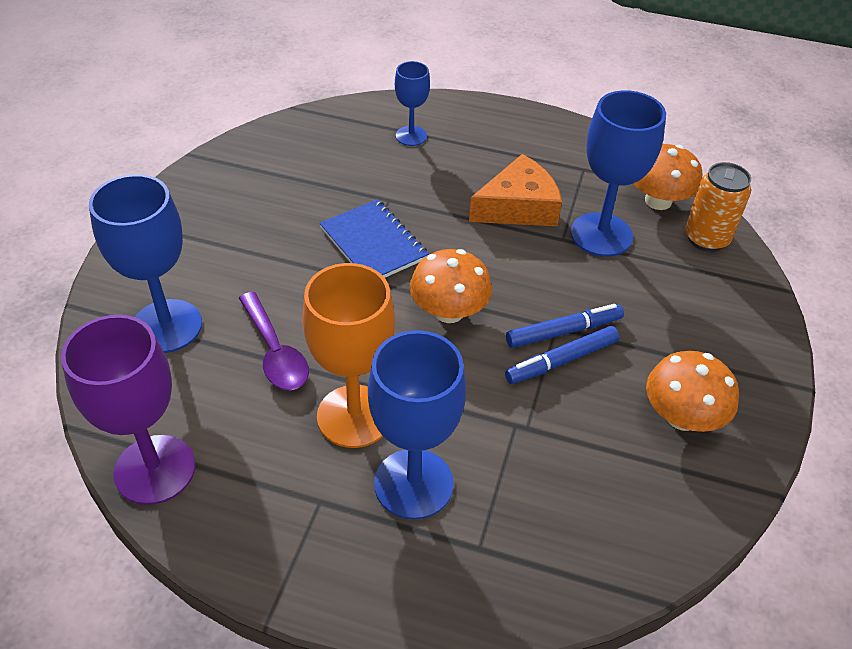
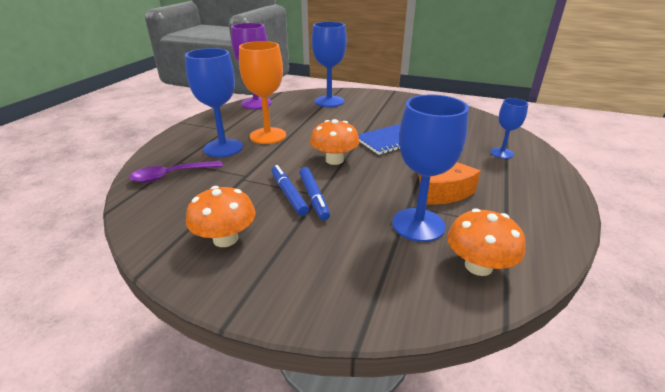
camera: 95 degrees right, 15 degrees down
purple spoon [239,292,309,390] -> purple spoon moved to [129,161,223,183]
orange can [685,162,751,252] -> none

